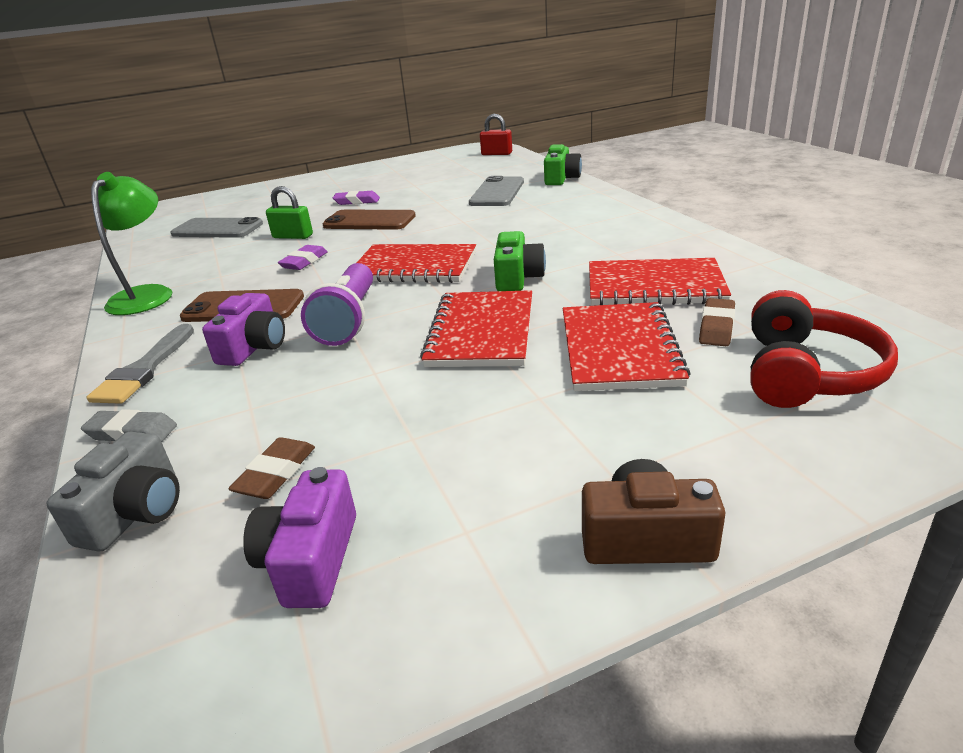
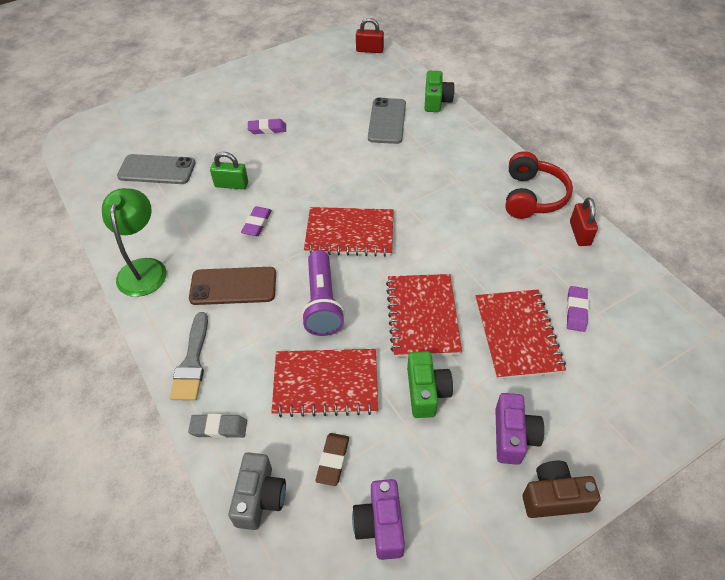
camera: 10 degrees left, 20 degrees up
purple camera [202,293,285,366] -> purple camera moved to [495,393,544,465]
brown phone [322,210,416,230] -> none
green camera [494,231,546,291] -> green camera moved to [407,351,453,418]
red notebook [589,258,731,305] -> red notebook moved to [271,349,378,417]
brown eraser [699,298,735,346] -> purple eraser [566,286,589,332]
red headphones [750,290,898,408] -> red headphones moved to [506,151,573,219]
none -> red padlock [570,197,598,246]

